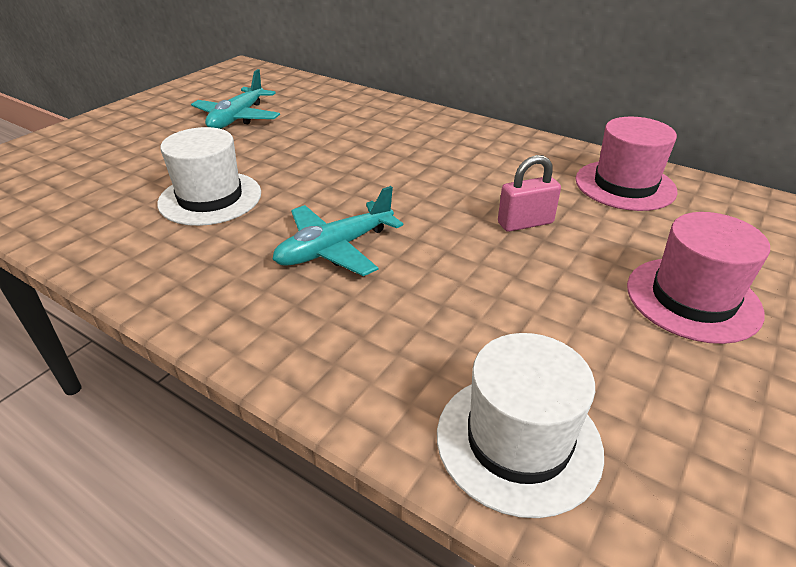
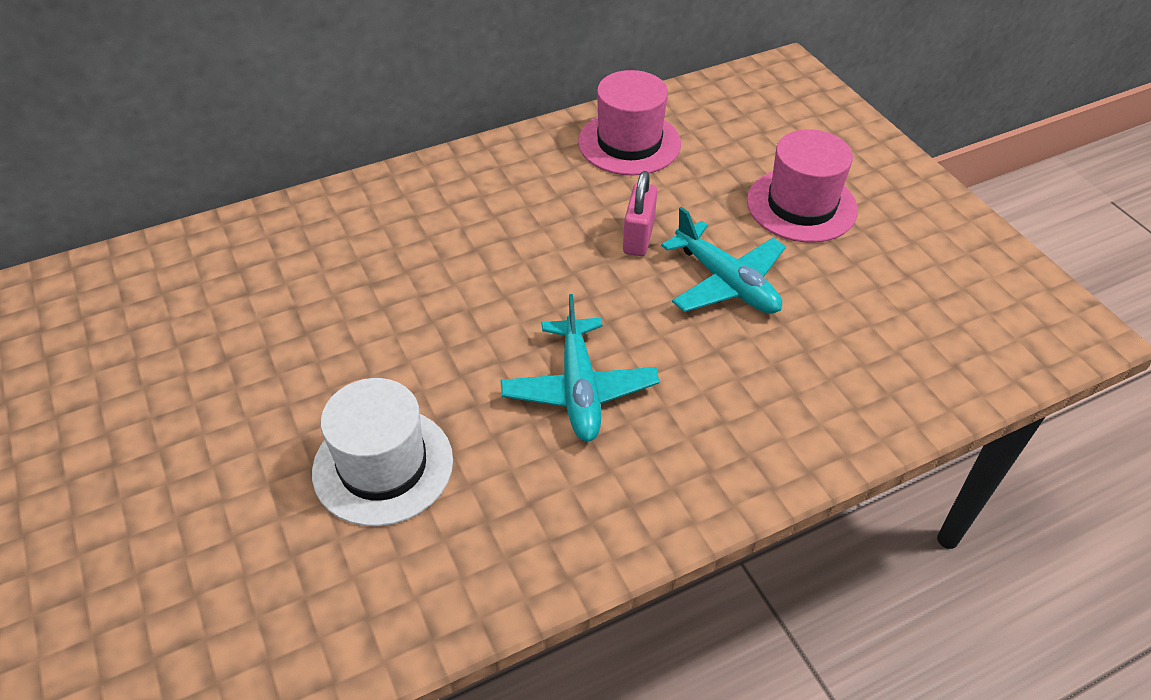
camera: 60 degrees left, 10 degrees up
turquoise plane [191,69,280,129] -> turquoise plane moved to [661,207,786,314]
white hat [437,333,604,518] -> none

